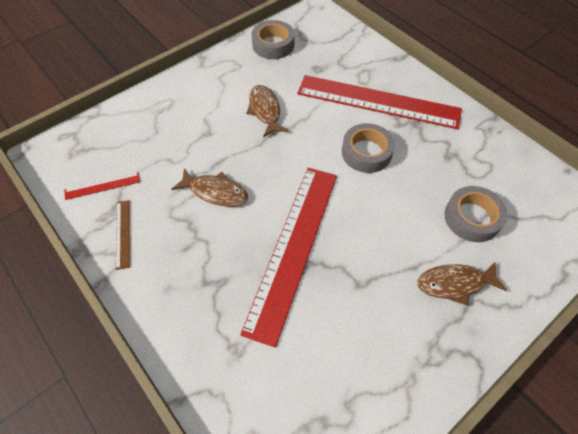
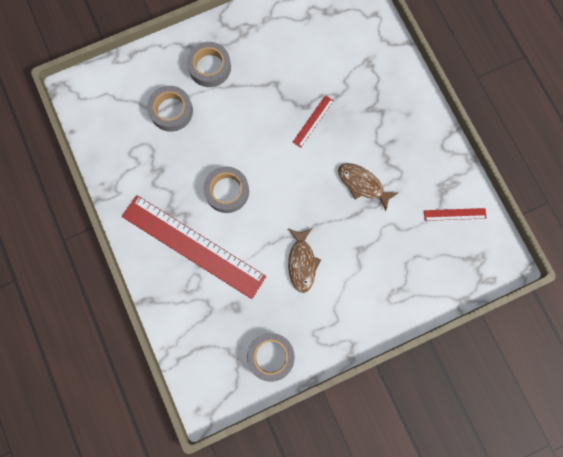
camera: 165 degrees left, 20 degrees up
brown ruler [116,200,130,270] -> none
red ruler [240,168,337,348] -> red ruler [293,95,334,147], size x0.40
brown fish [418,261,507,306] -> grey tape [187,42,231,87]

